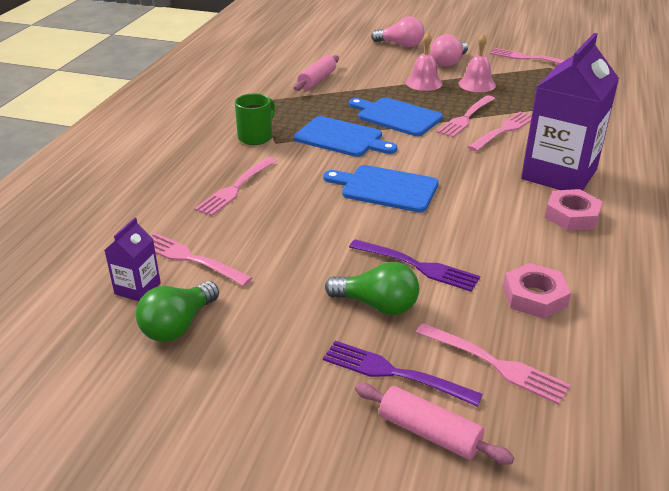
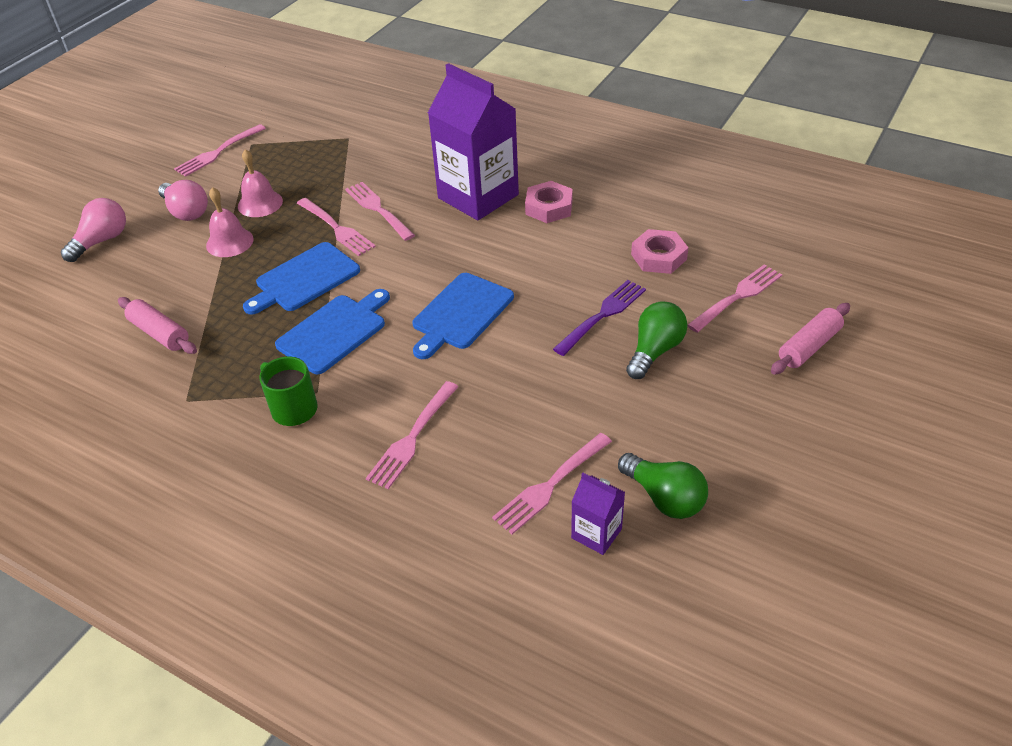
camera: 75 degrees left, 10 degrees up
pink fork [194,157,277,216] -> pink fork turned 75 degrees clockwise [366,381,458,489]
purple fork [323,341,483,407] -> none

